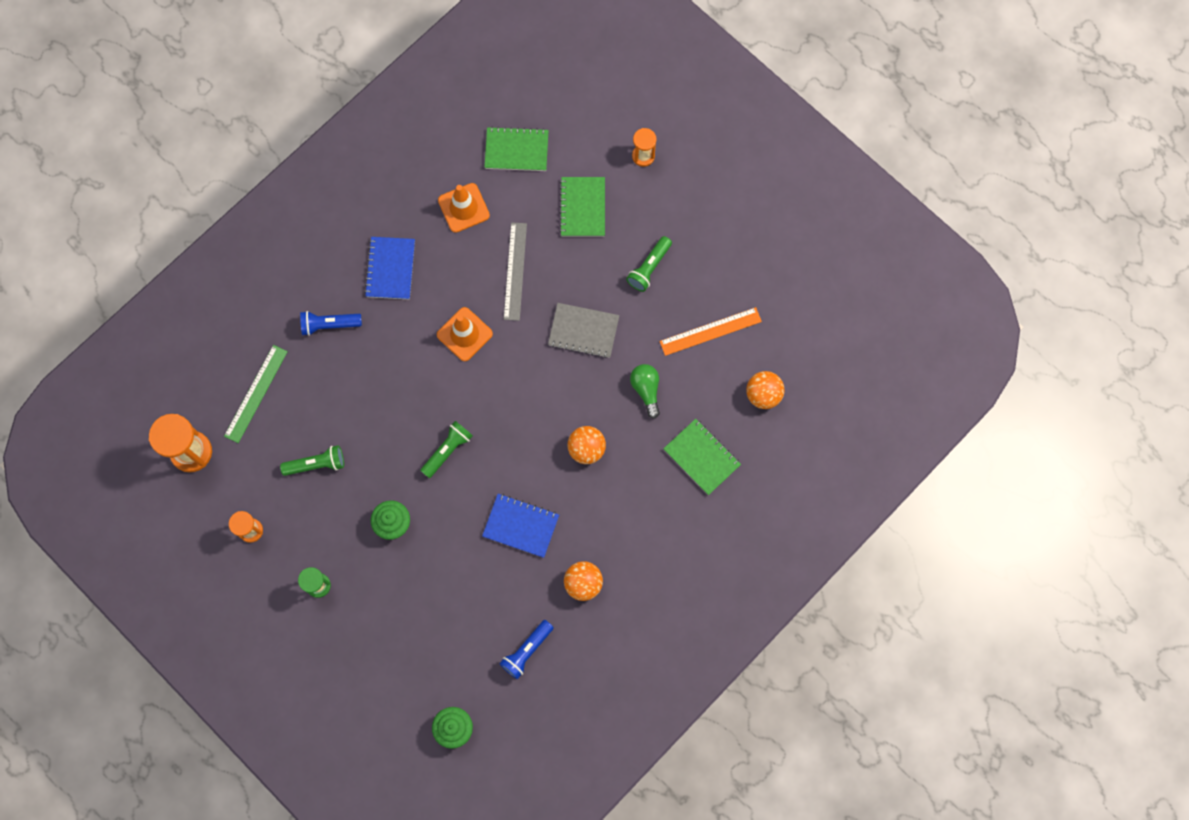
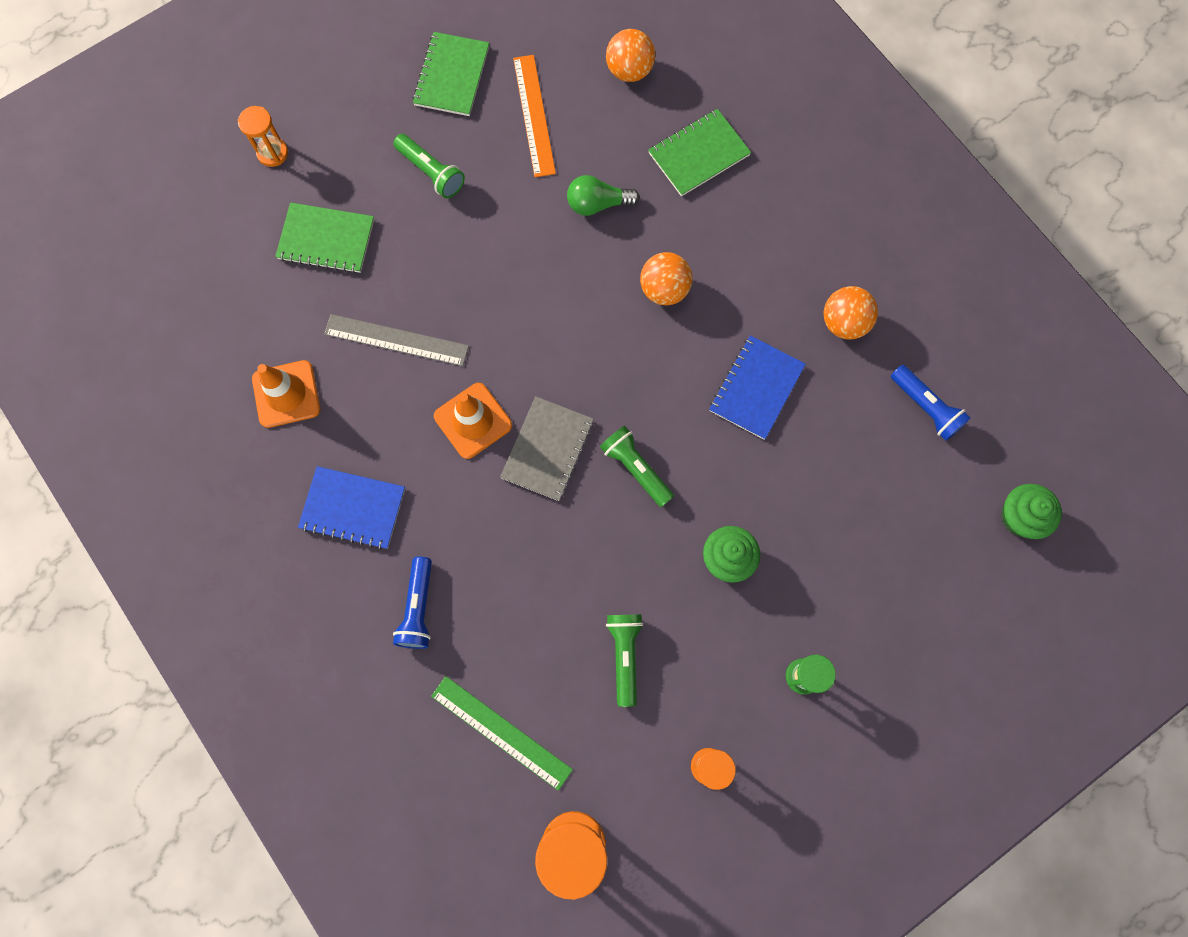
camera: 80 degrees left, 0 degrees up
green notebook [484,127,549,171] -> green notebook moved to [412,32,489,116]
grey notebook [548,303,619,358] -> grey notebook moved to [500,396,594,501]

